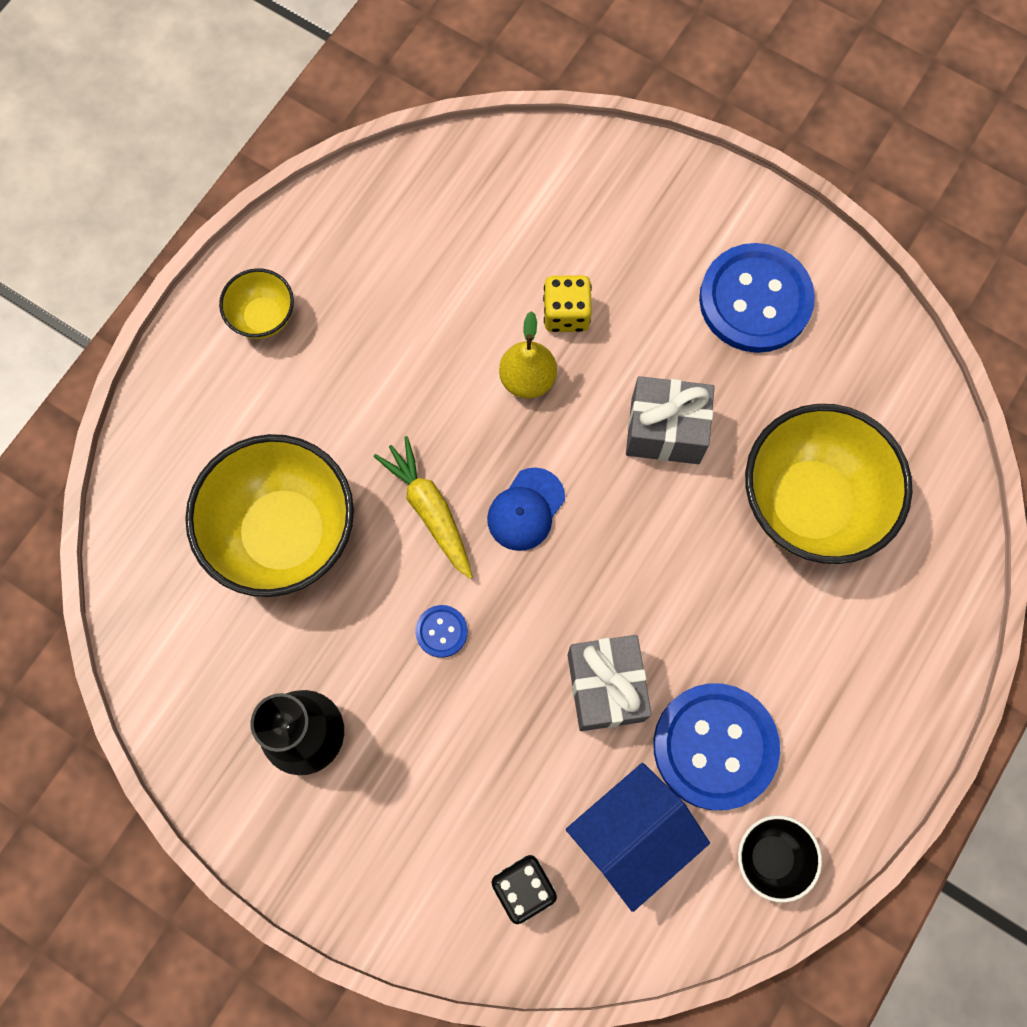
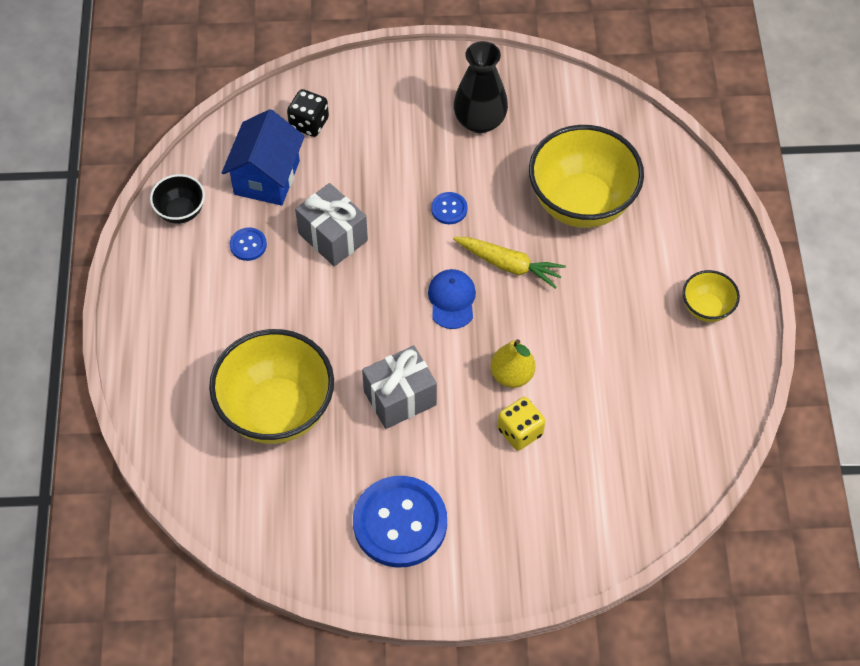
camera: 145 degrees right, 15 degrees down
blue button [653,683,780,810] -> blue button [230,227,267,261], size x0.43

